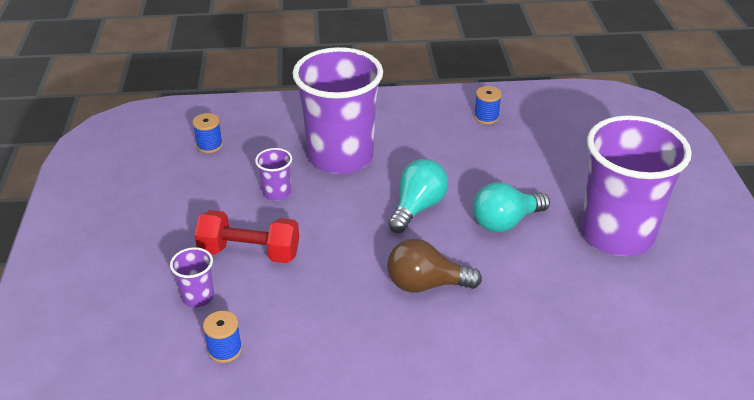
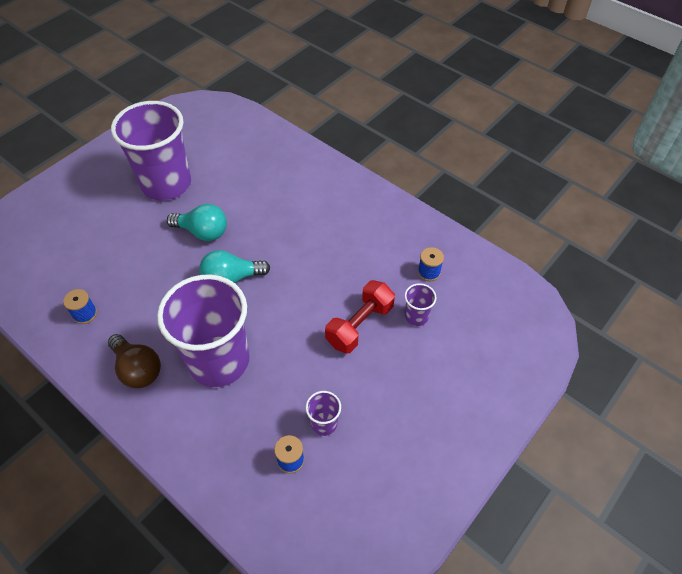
camera: 135 degrees left, 15 degrees up
red dumbbell [194,210,299,263] -> red dumbbell turned 75 degrees clockwise [325,280,395,354]
purple cup [255,148,292,201] -> purple cup moved to [306,391,341,436]
brown light bulb [387,239,482,293] -> brown light bulb moved to [108,334,161,388]

